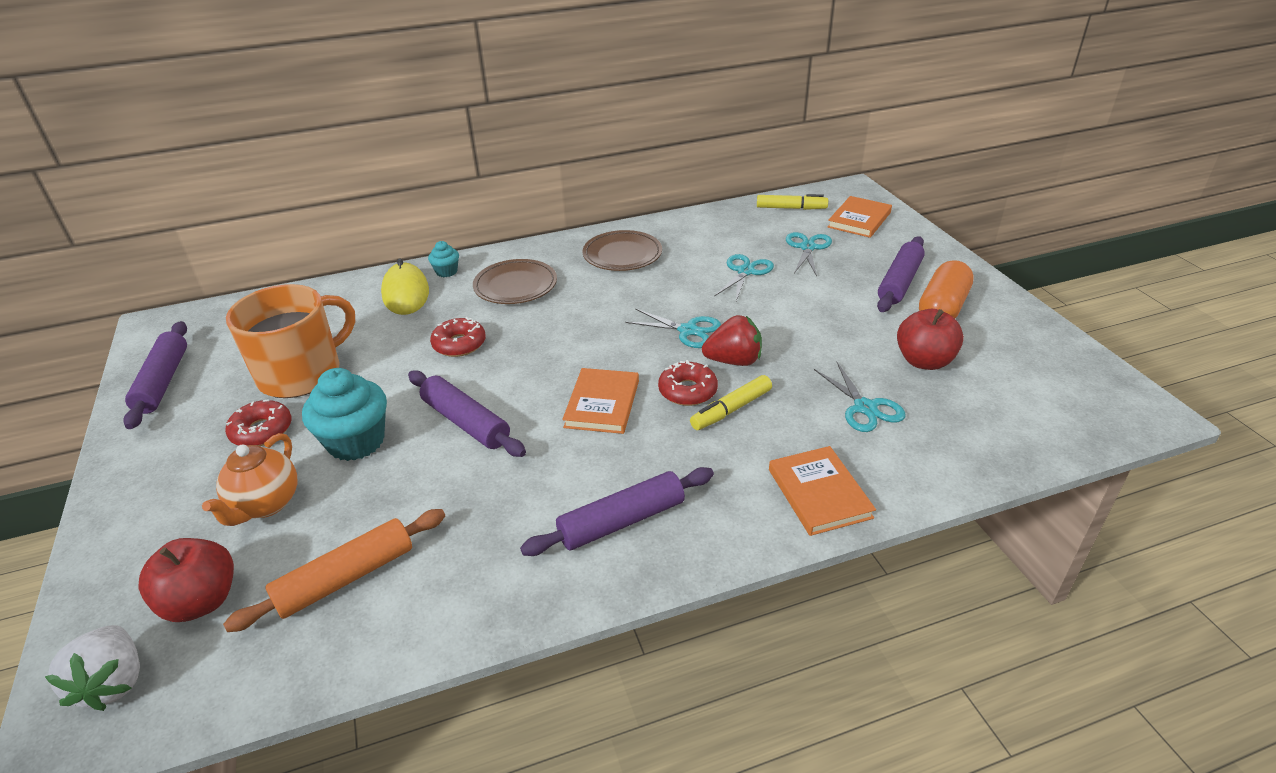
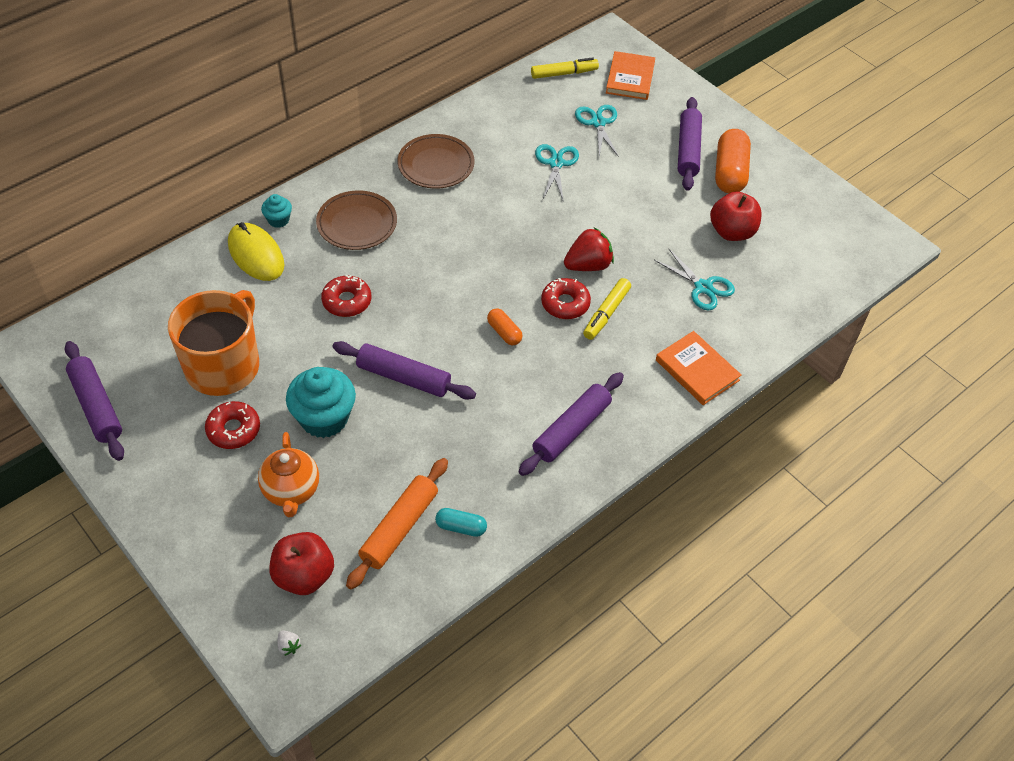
camera: 25 degrees left, 15 degrees up
white strawberry [45,625,140,711] -> white strawberry [277,631,301,656], size x0.43
orange book [562,368,639,434] -> orange capsule [487,308,523,345]
turquoise scissors [625,309,721,348] -> none
none -> turquoise capsule [435,508,487,537]

